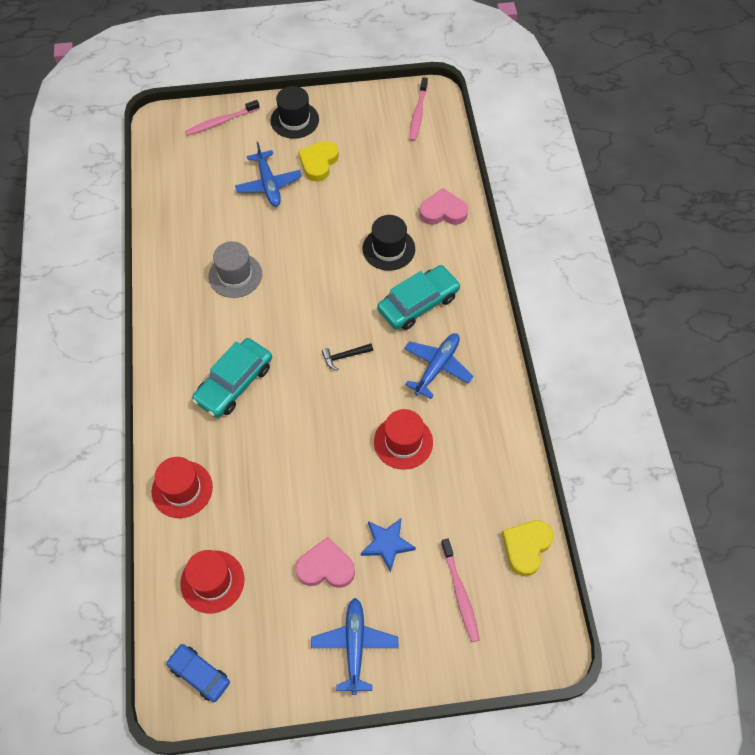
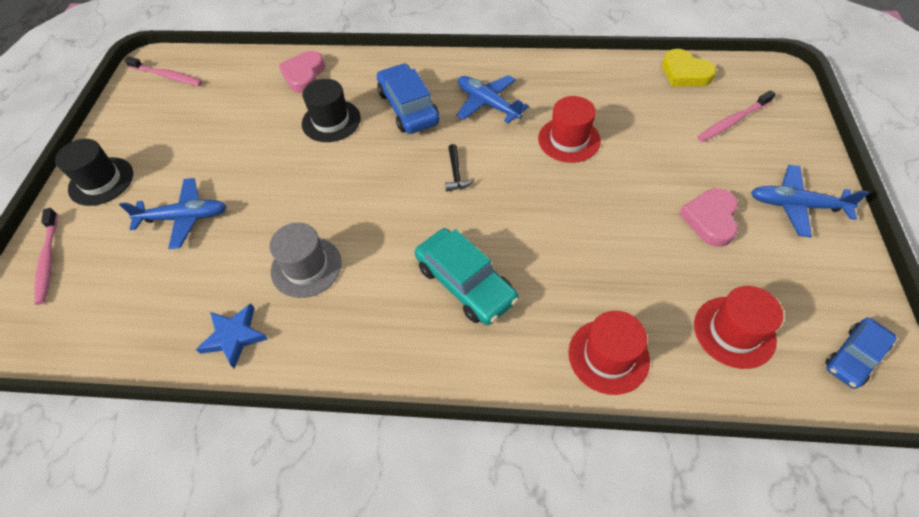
camera: 75 degrees left, 5 degrees down
yellow heart [298,141,339,182] -> none
blue star [361,518,416,572] -> blue star moved to [196,304,268,369]
turquoise car [377,265,461,330] -> blue car [377,63,440,134]
pink toothbrush [441,538,480,642] -> pink toothbrush turned 150 degrees clockwise [697,90,775,142]

